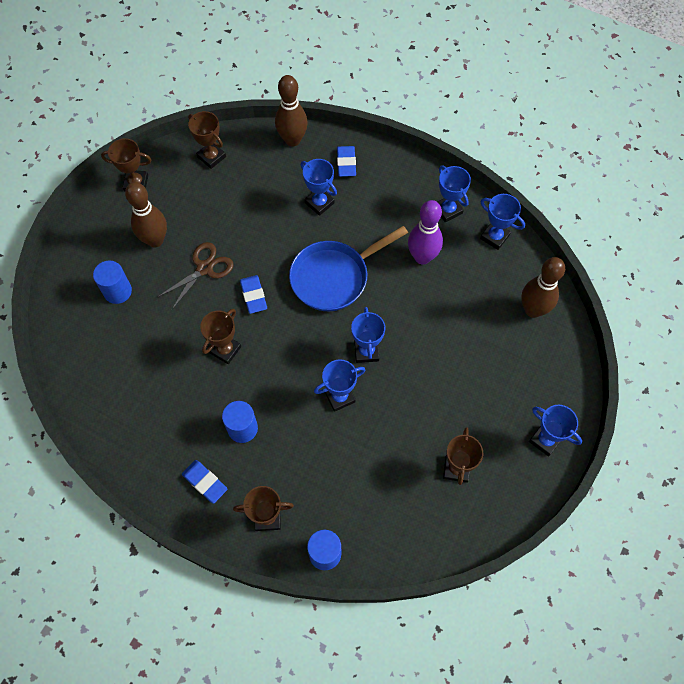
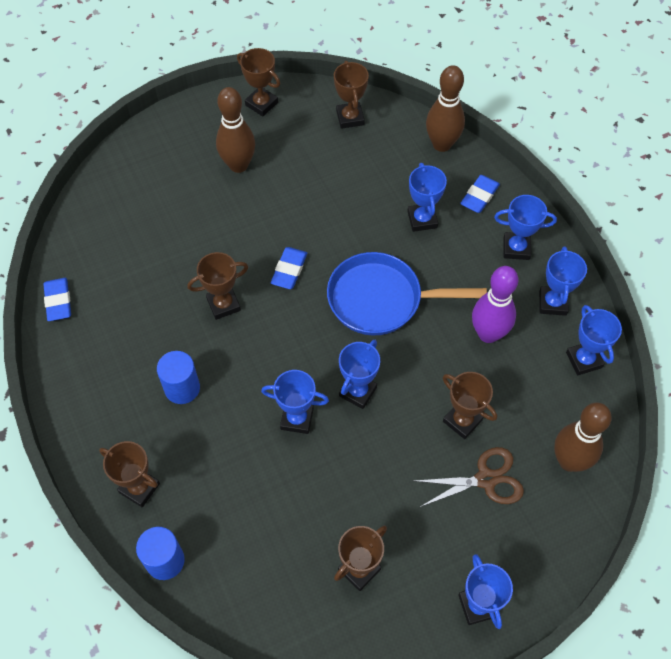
camera: 35 degrees right, 5 degrees down
blue cylinder [93,261,132,304] -> none
brown scissors [158,242,234,311] -> brown scissors moved to [415,447,524,507]
blue eraser [182,460,228,504] -> blue eraser moved to [43,278,71,321]
none -> brown trophy [443,372,497,439]
none -> blue trophy [494,195,557,260]

